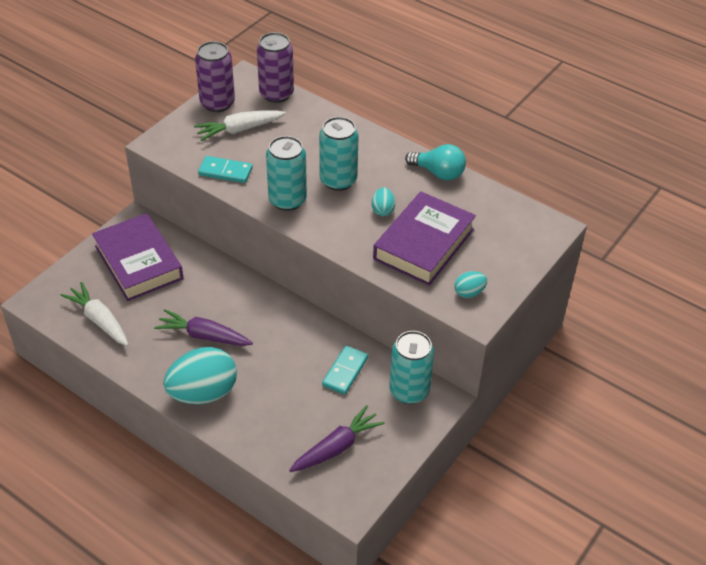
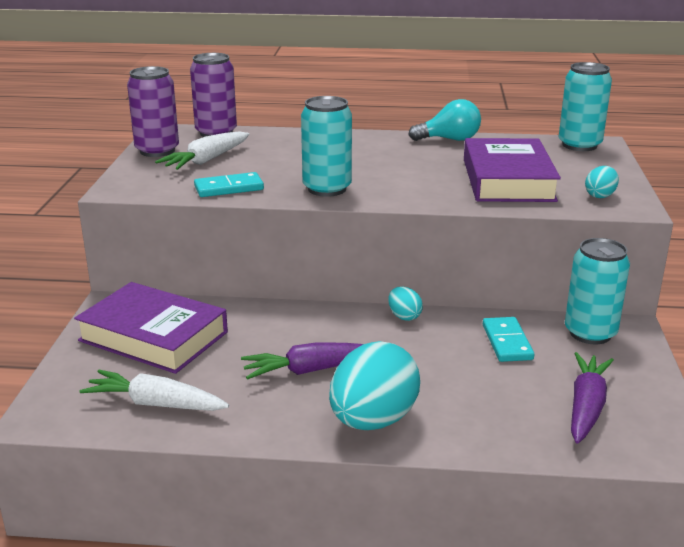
camera: 30 degrees left, 20 degrees down
turquoise can [319,117,359,191] -> turquoise can moved to [559,62,612,151]
turquoise egg [372,187,395,216] -> turquoise egg moved to [388,287,423,321]

